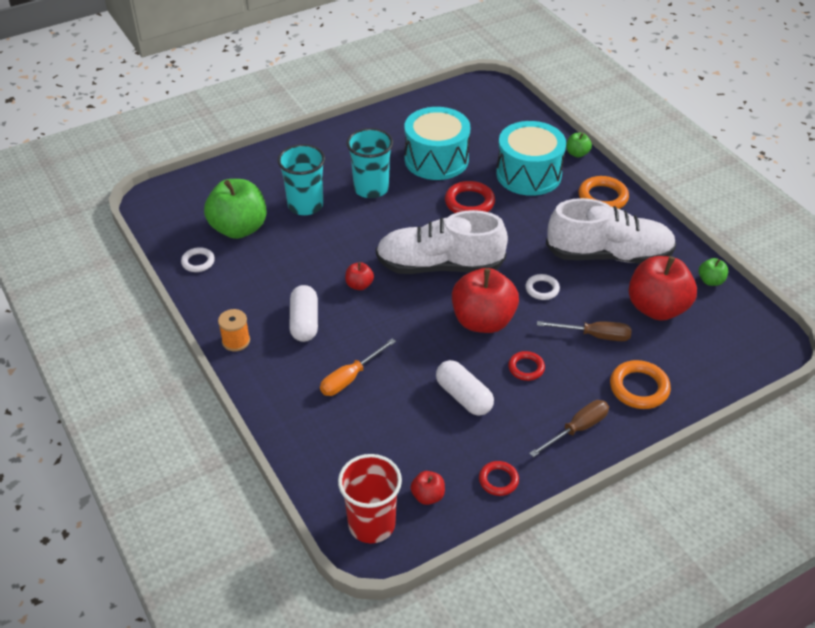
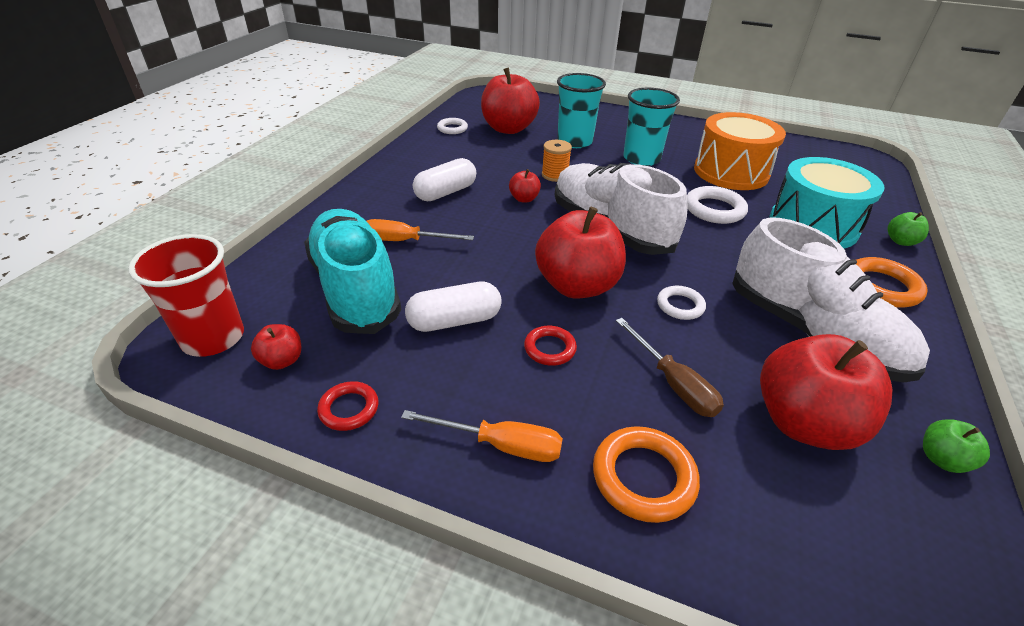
camera: 50 degrees right, 5 degrees down
green apple [204,179,267,239] -> red apple [481,67,540,134]
orange spool [218,309,250,351] -> orange spool moved to [542,140,572,182]
turquoise drum [405,107,470,180] -> orange drum [694,112,786,190]
white capsule [436,360,494,416] -> white capsule turned 60 degrees clockwise [405,282,502,332]
red ring [445,181,495,213] -> white ring [687,186,748,224]
brown screwdriver [529,400,609,457] -> orange screwdriver [401,410,563,462]
none -> turquoise shoe [304,209,401,334]

